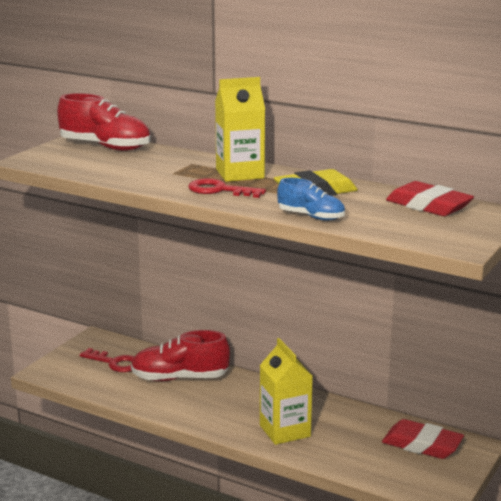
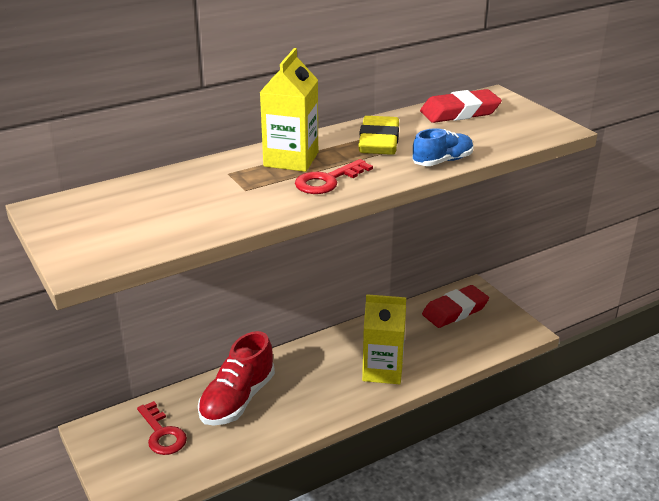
camera: 60 degrees left, 10 degrees up
red shoe [57,93,151,151] -> none
red key [80,348,135,372] -> red key turned 90 degrees clockwise [137,401,187,455]

